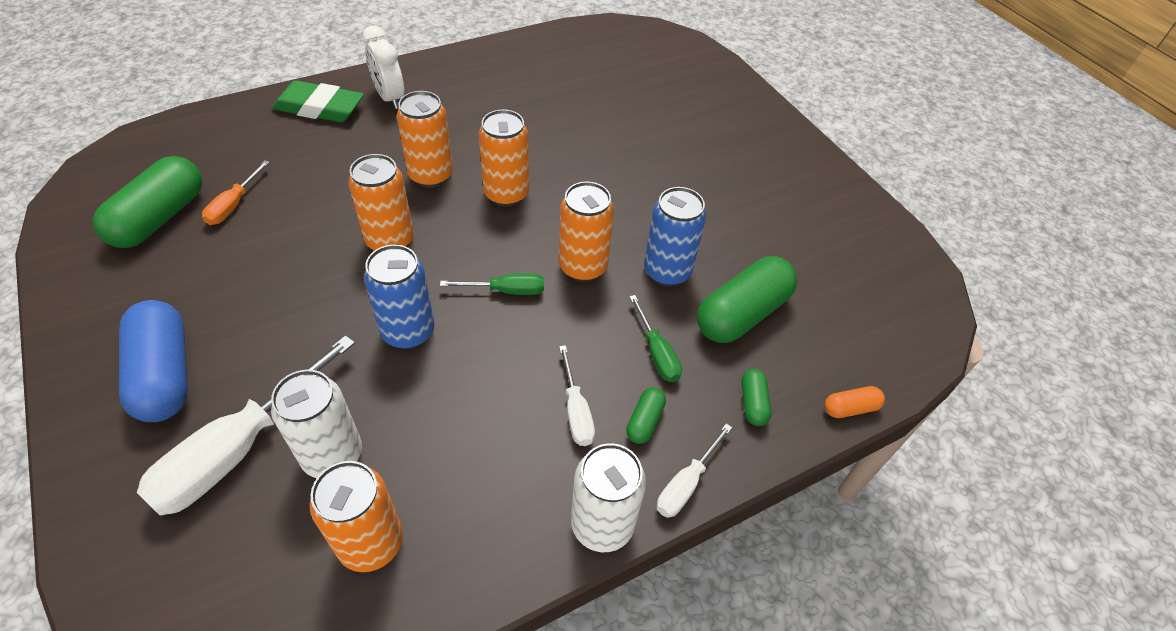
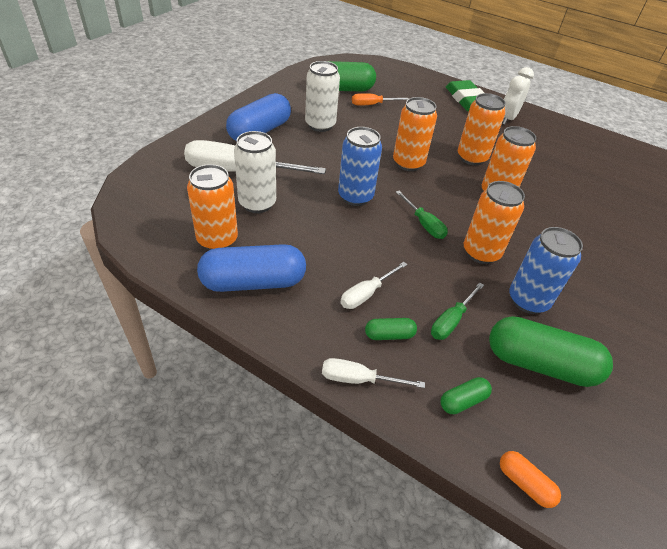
camera: 60 degrees right, 5 degrees down
white can [571,443,646,552] -> white can moved to [305,61,340,132]
none -> blue capsule [197,244,306,292]

